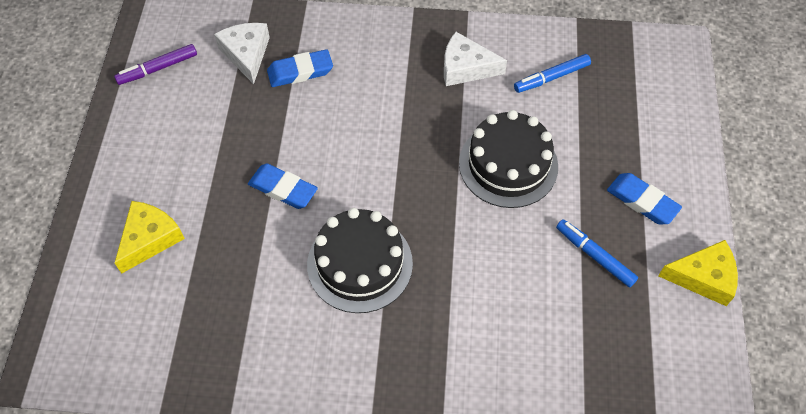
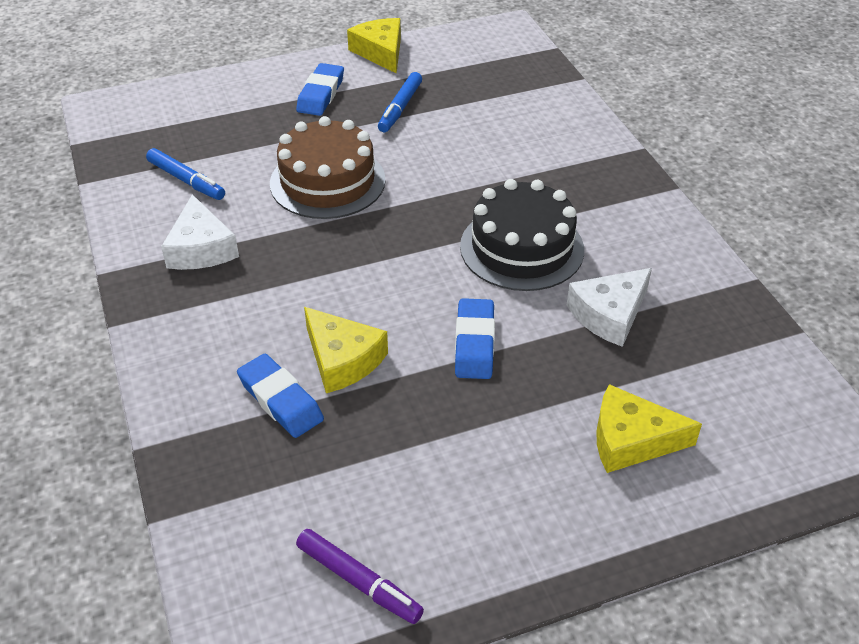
camera: 115 degrees left, 15 degrees down
white cheese [214,23,270,84] -> white cheese moved to [567,268,652,347]
black cake [459,110,558,208] -> brown cake [270,116,386,219]
none -> yellow cheese [304,307,388,393]

